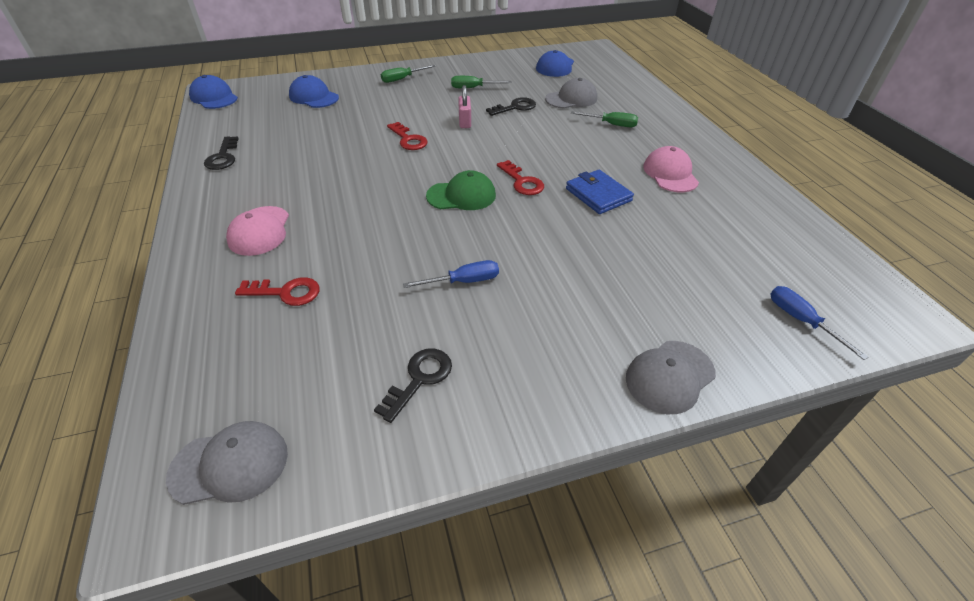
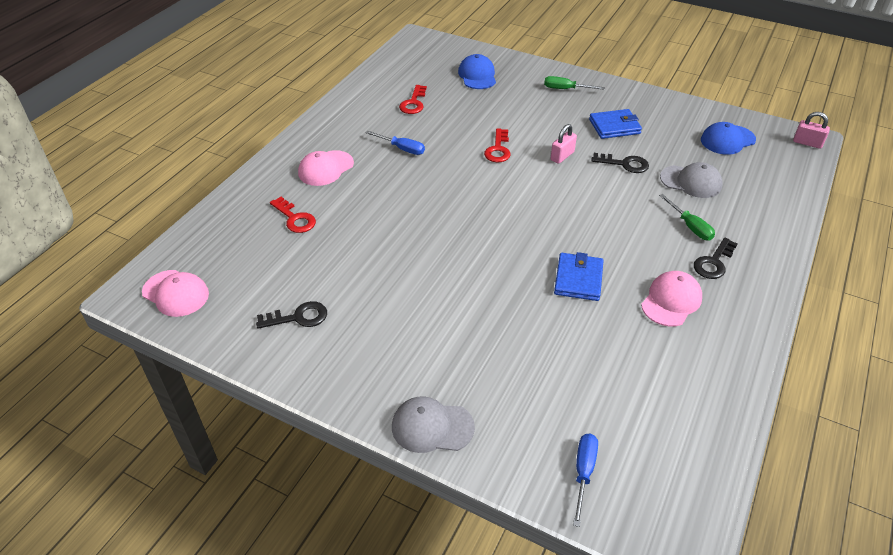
camera: 45 degrees right, 0 degrees up
grey cap [166,421,288,505] -> pink cap [142,270,209,317]
blue cap [189,75,238,109] -> none
black key [204,136,239,170] -> black key moved to [694,238,738,279]
blue screwdriver [403,260,499,288] -> blue screwdriver moved to [366,131,425,155]
green cap [426,170,496,210] -> none
green screwdriver [451,76,512,88] -> blue wallet [589,109,642,139]
red key [497,160,544,195] -> red key moved to [399,85,427,114]
none -> pink padlock [793,112,830,149]

